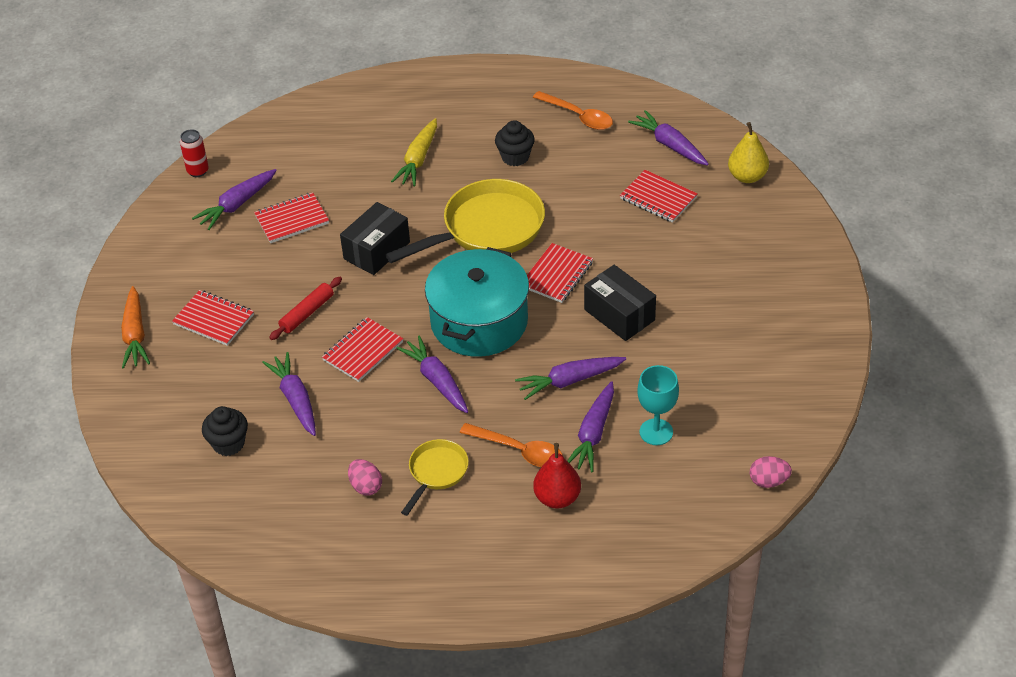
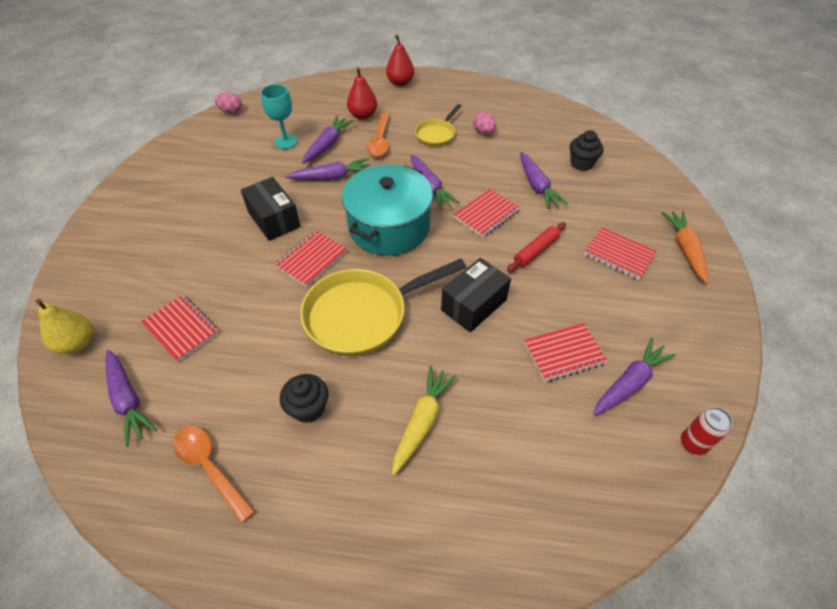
camera: 175 degrees left, 5 degrees up
orange spoon [460,423,563,467] -> orange spoon turned 120 degrees counterclockwise [367,113,390,157]
none -> red pear [386,35,414,86]

